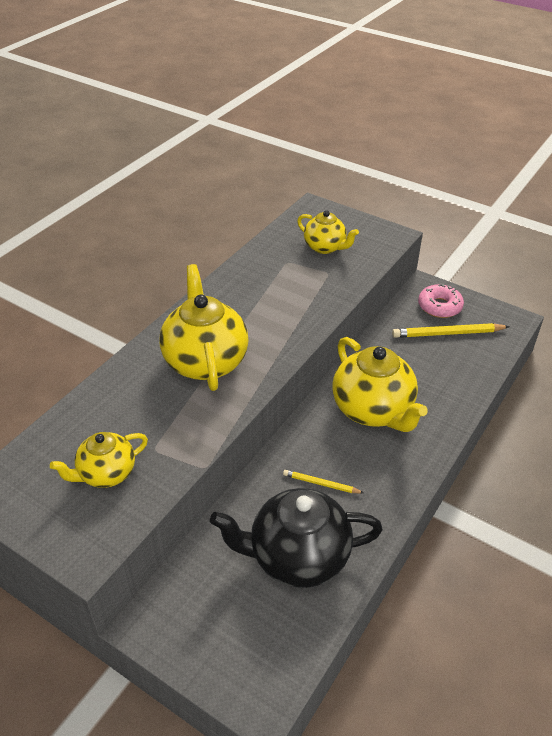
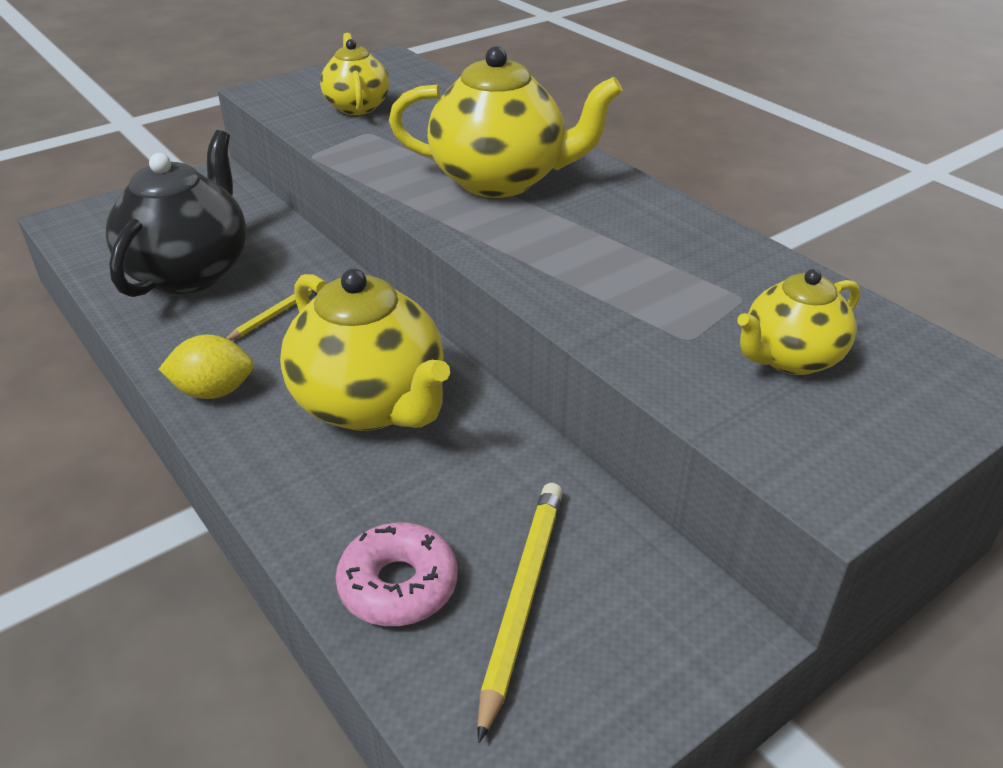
camera: 110 degrees right, 5 degrees down
yellow teapot [333,337,428,432] -> yellow teapot turned 120 degrees counterclockwise [280,268,450,431]
pink donut [418,284,464,318] -> pink donut moved to [335,523,457,626]
none -> yellow lemon [159,335,254,399]

